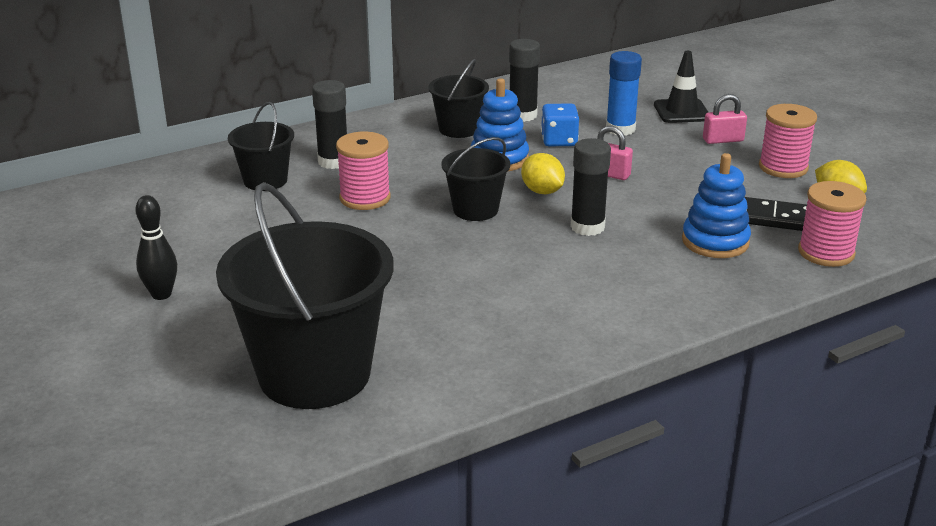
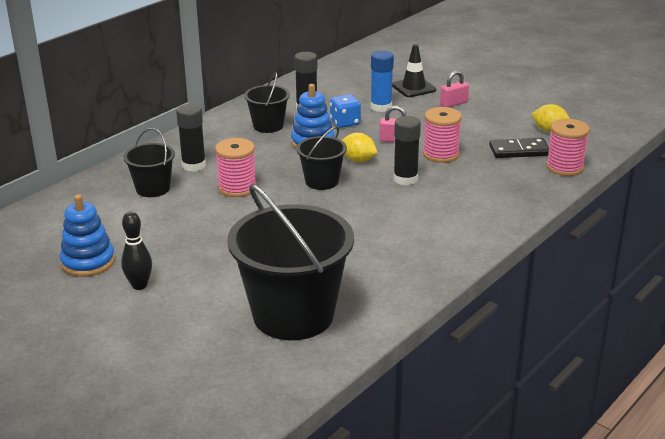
camera: 20 degrees left, 0 degrees up
blue stacking toy [682,153,751,258] -> blue stacking toy moved to [60,194,115,277]
pink spool [759,104,817,178] -> pink spool moved to [423,107,462,163]

